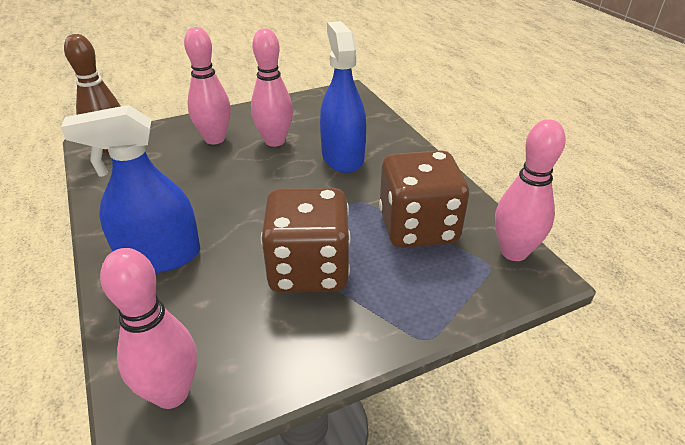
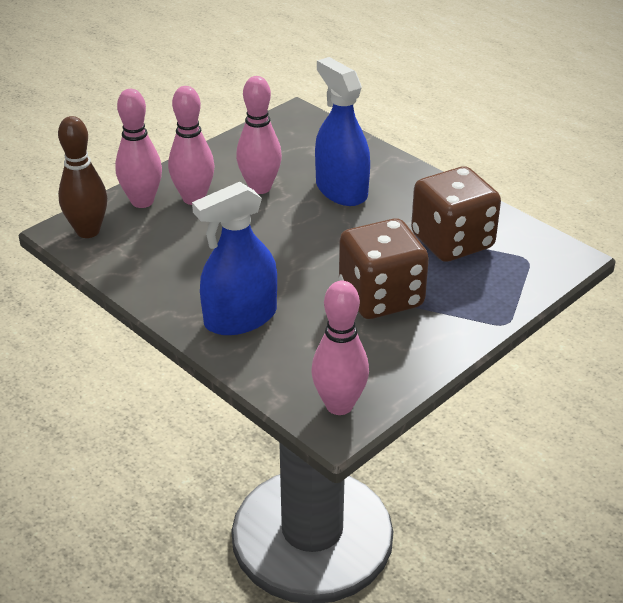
camera: 20 degrees left, 0 degrees up
pink bowling pin [495,119,566,261] -> pink bowling pin moved to [115,89,162,208]

